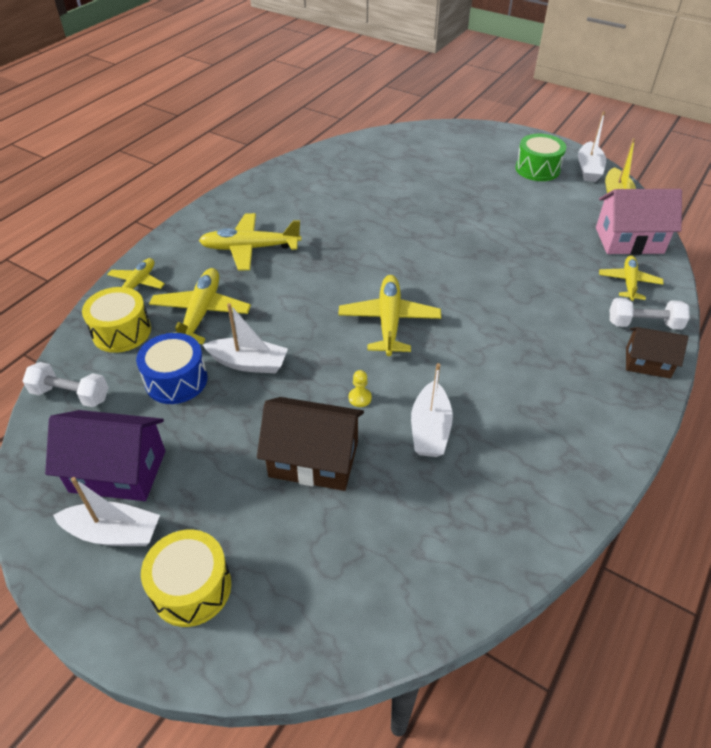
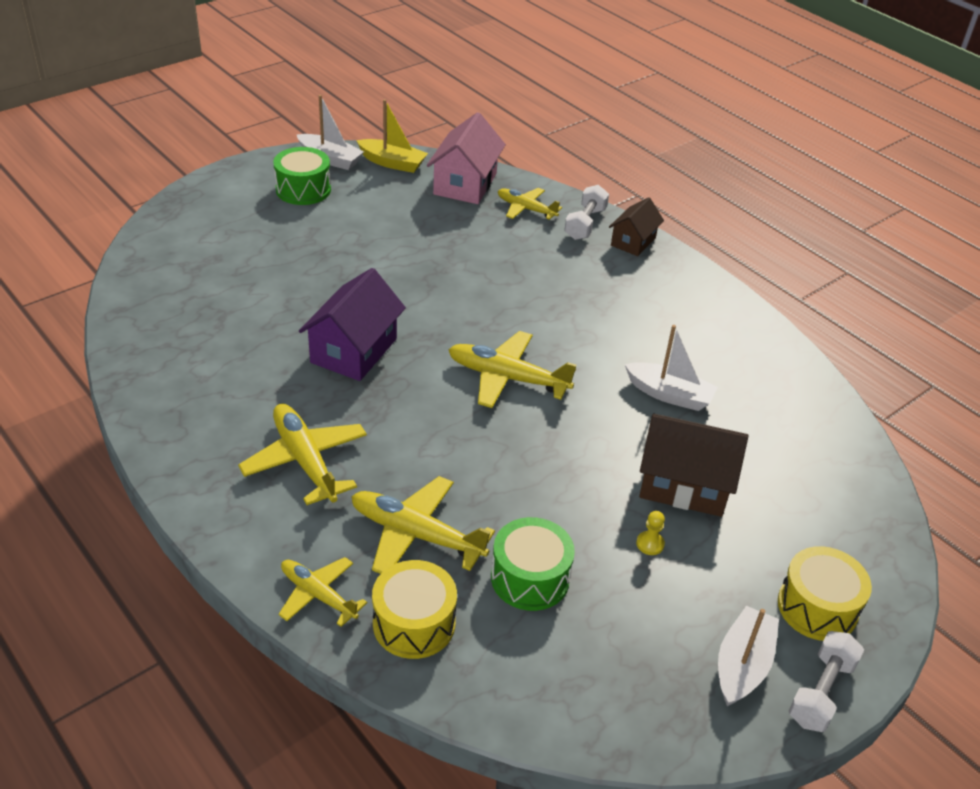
camera: 75 degrees left, 5 degrees down
white dumbbell [23,362,109,407] -> white dumbbell moved to [789,631,864,732]
purple house [45,410,165,501] -> purple house moved to [299,268,406,381]
blue drum [136,333,207,404] -> green drum [491,517,575,611]
yellow plane [199,213,302,271] -> yellow plane turned 135 degrees clockwise [238,404,367,505]
white boat [203,303,288,373] -> none
brown house [257,397,364,491] -> brown house turned 75 degrees clockwise [639,414,748,517]
yellow pawn [349,370,372,407] -> yellow pawn moved to [636,511,665,555]

